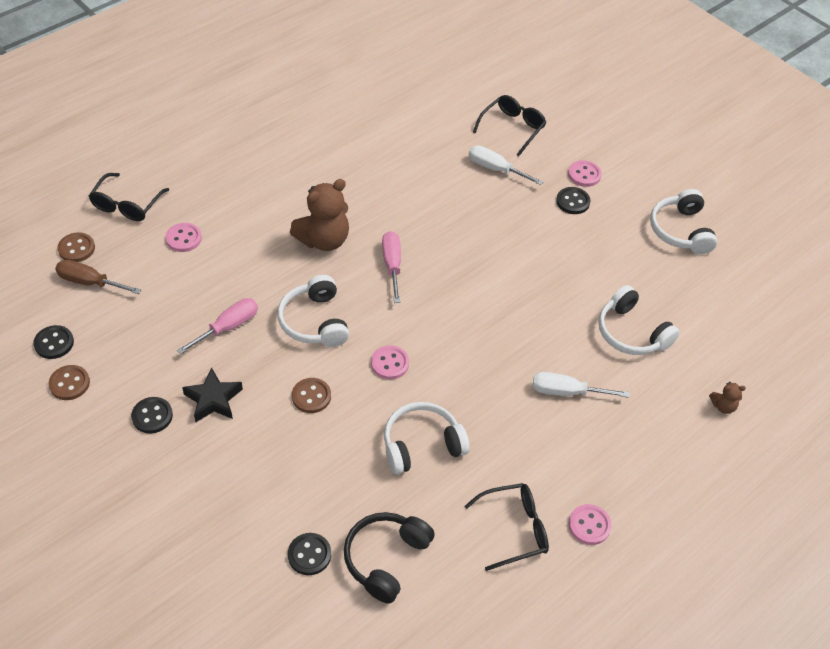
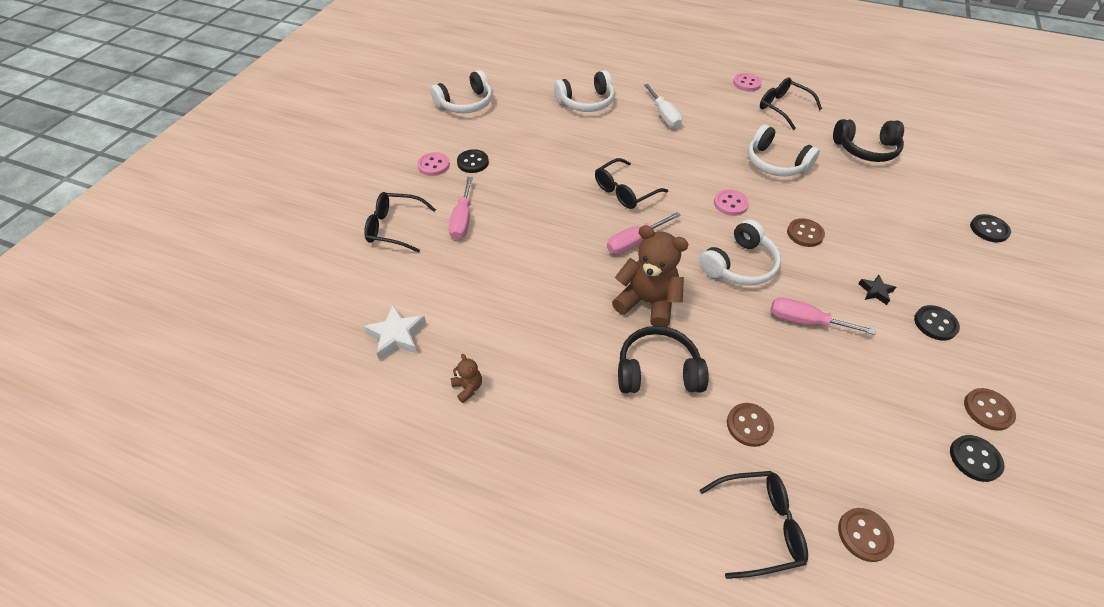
camera: 115 degrees left, 0 degrees up
brown screwdriver [55,260,141,294] -> none
pink button [165,223,202,252] -> brown button [727,403,774,447]
black star [182,367,243,422] -> black star [858,275,896,305], size x0.59
black button [288,533,331,575] -> black button moved to [970,214,1011,243]
white screwdriver [468,145,544,185] -> pink screwdriver [449,177,473,240]
white headphones [598,285,680,355] -> white headphones turned 45 degrees clockwise [554,70,615,112]
brown teddy bear [709,382,746,414] -> brown teddy bear moved to [451,354,482,403]
none -> white star [363,305,427,361]
none -> black glasses [595,158,668,209]
none -> black headphones [618,326,709,393]

